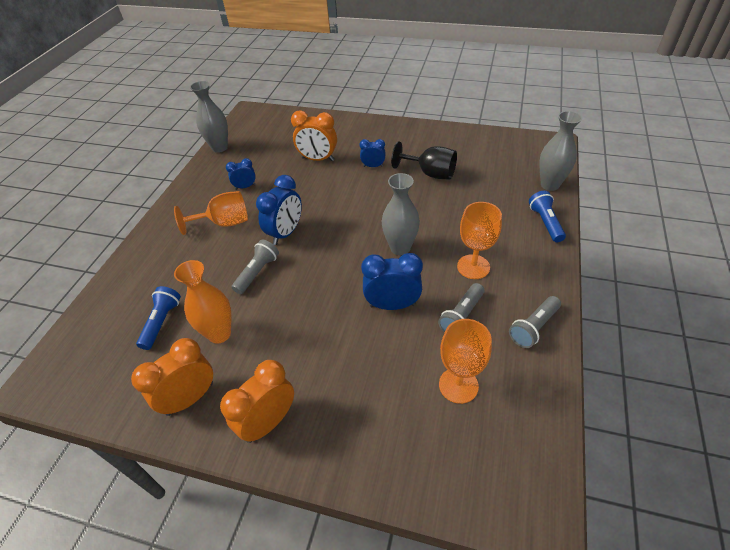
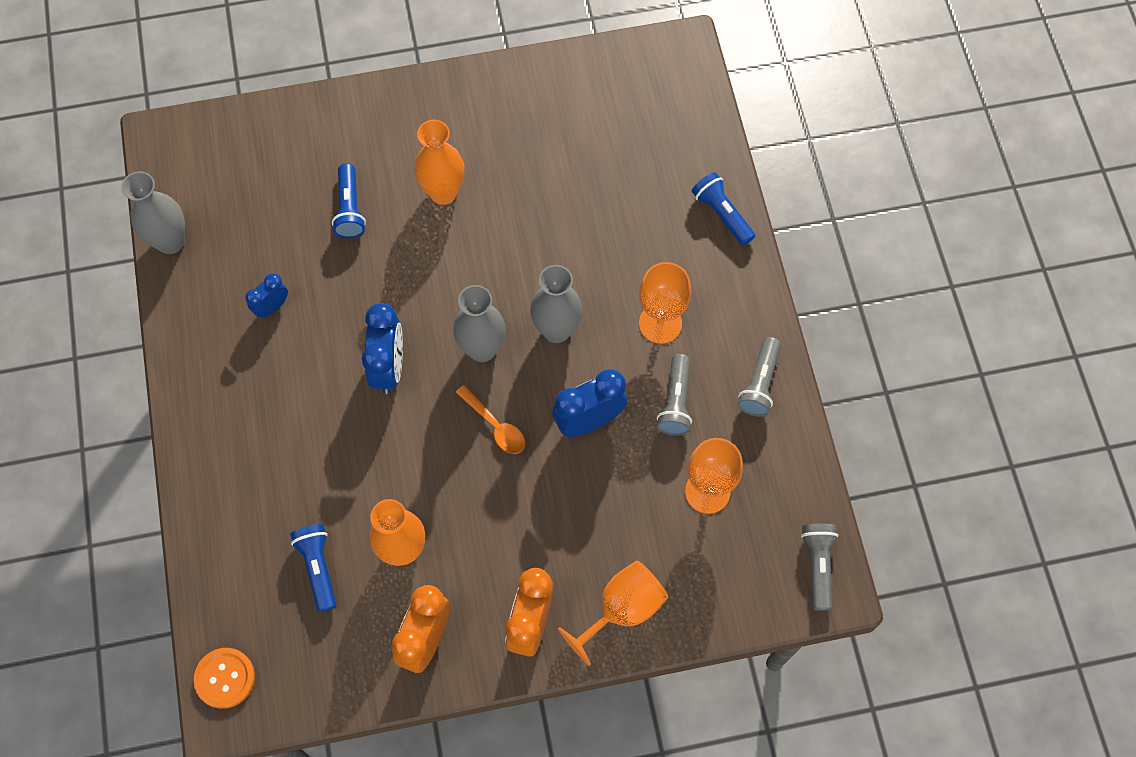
camera: 30 degrees left, 20 degrees up
orange goblet [174,191,248,235] -> orange goblet moved to [558,560,668,666]
grey flashlight [232,240,279,294] -> grey flashlight moved to [801,523,838,610]
orange clock [291,110,337,161] -> blue flashlight [332,163,366,239]
blue clock [360,139,385,167] -> orange vase [414,120,464,205]
black goblet [391,141,457,180] -> none
grey vase [539,111,582,191] -> grey vase moved to [453,285,506,362]
none -> orange button [194,648,255,709]
none -> orange spoon [456,385,525,454]

